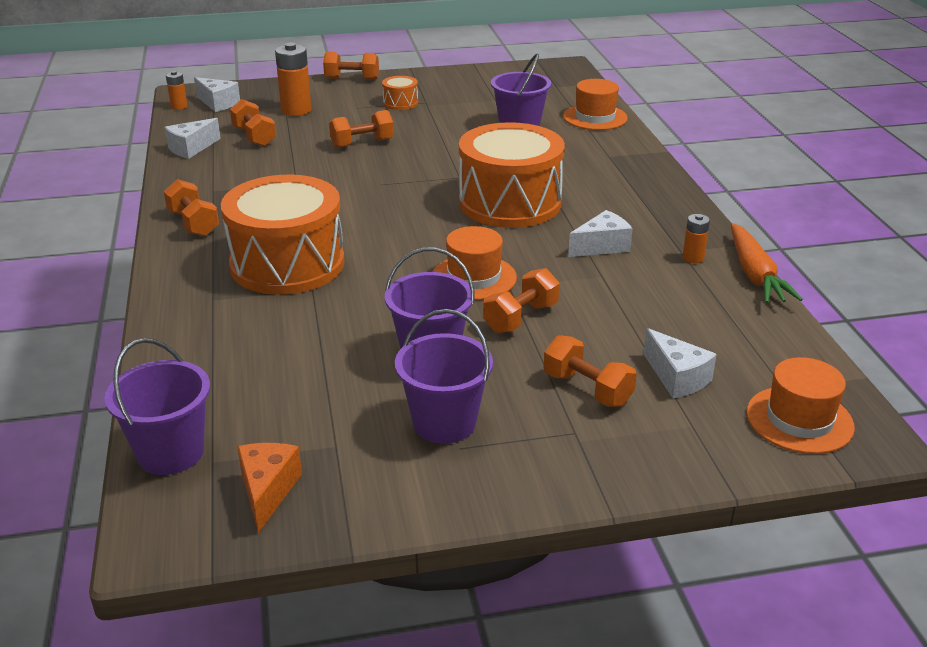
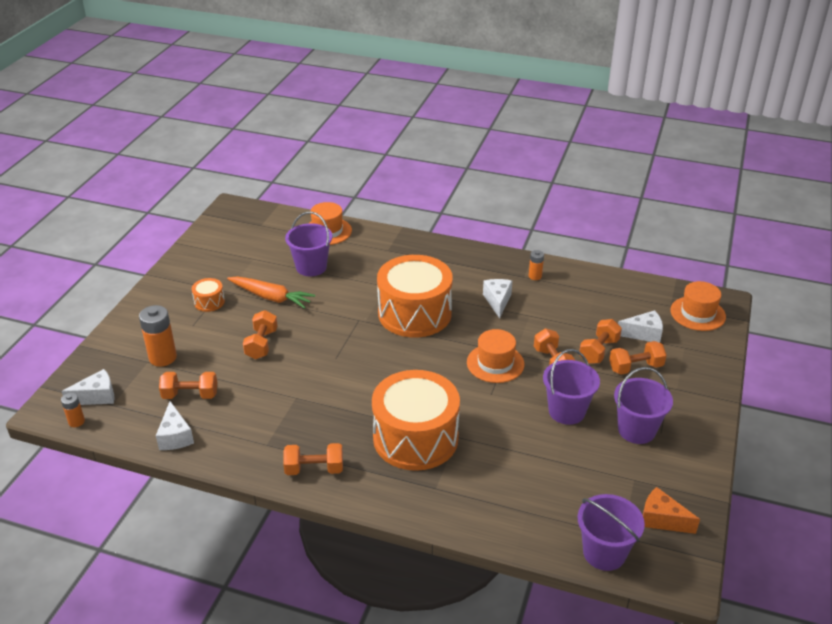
camera: 60 degrees left, 5 degrees up
orange dumbbell [323,52,379,80] -> orange dumbbell moved to [579,319,622,364]
orange carrot [731,223,803,303] -> orange carrot moved to [227,276,315,309]

